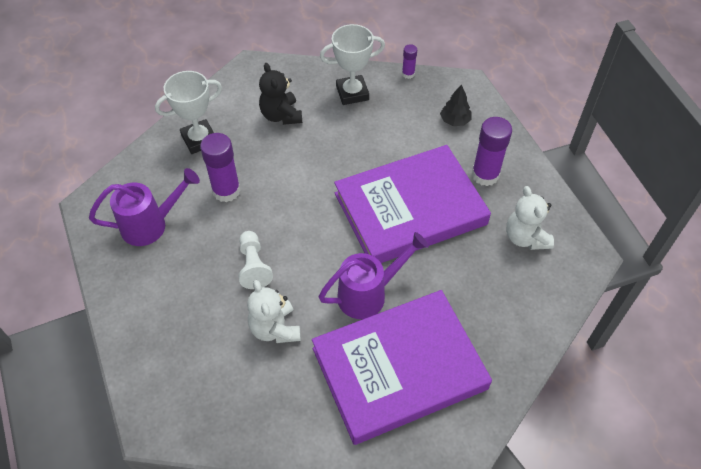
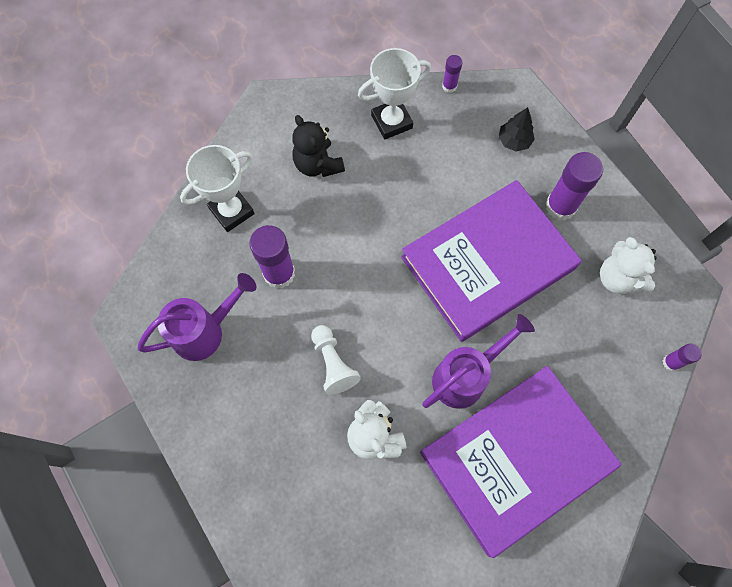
camera: 10 degrees left, 15 degrees up
none -> purple glue stick [663,344,702,371]

